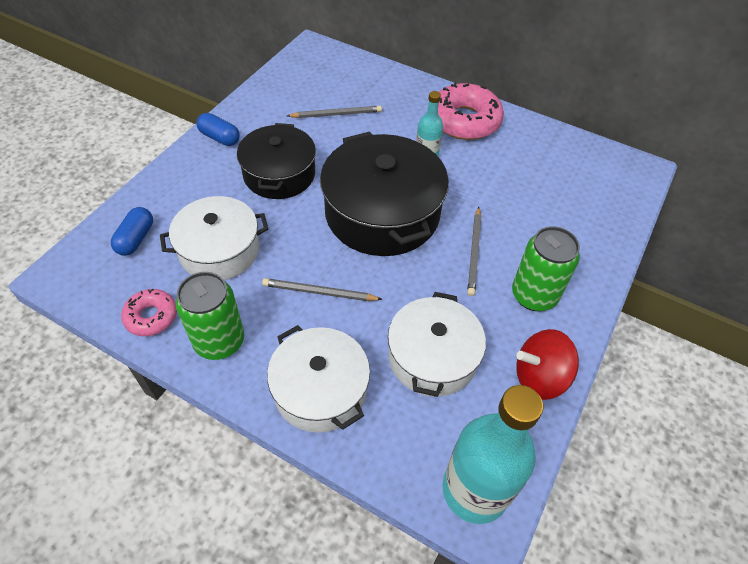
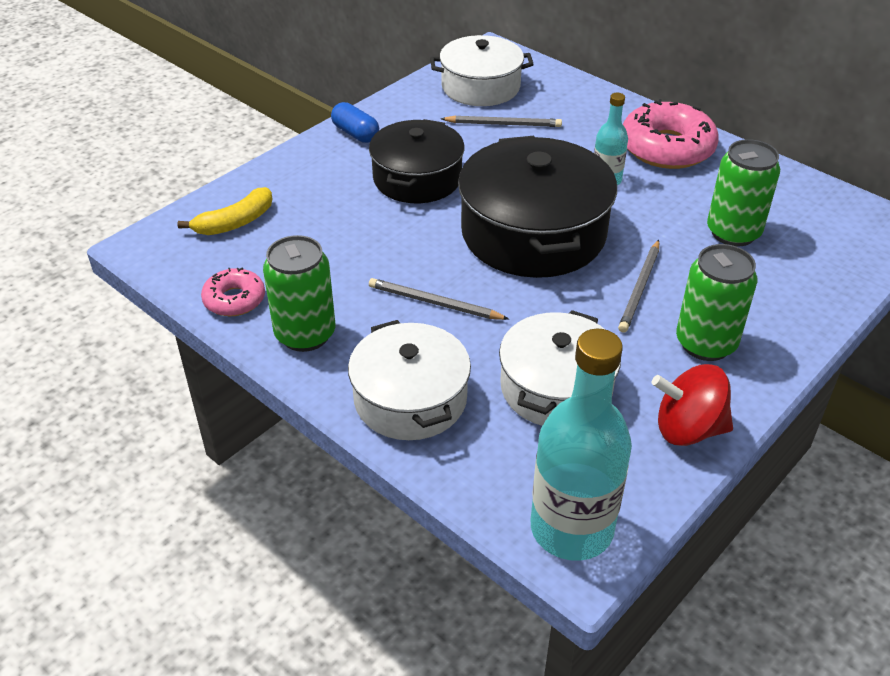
camera: 15 degrees right, 10 degrees down
blue capsule [111,207,153,256] -> yellow banana [177,187,272,235]
white pot [160,196,268,280] -> white pot moved to [430,35,534,106]
none -> green can [707,139,780,247]

